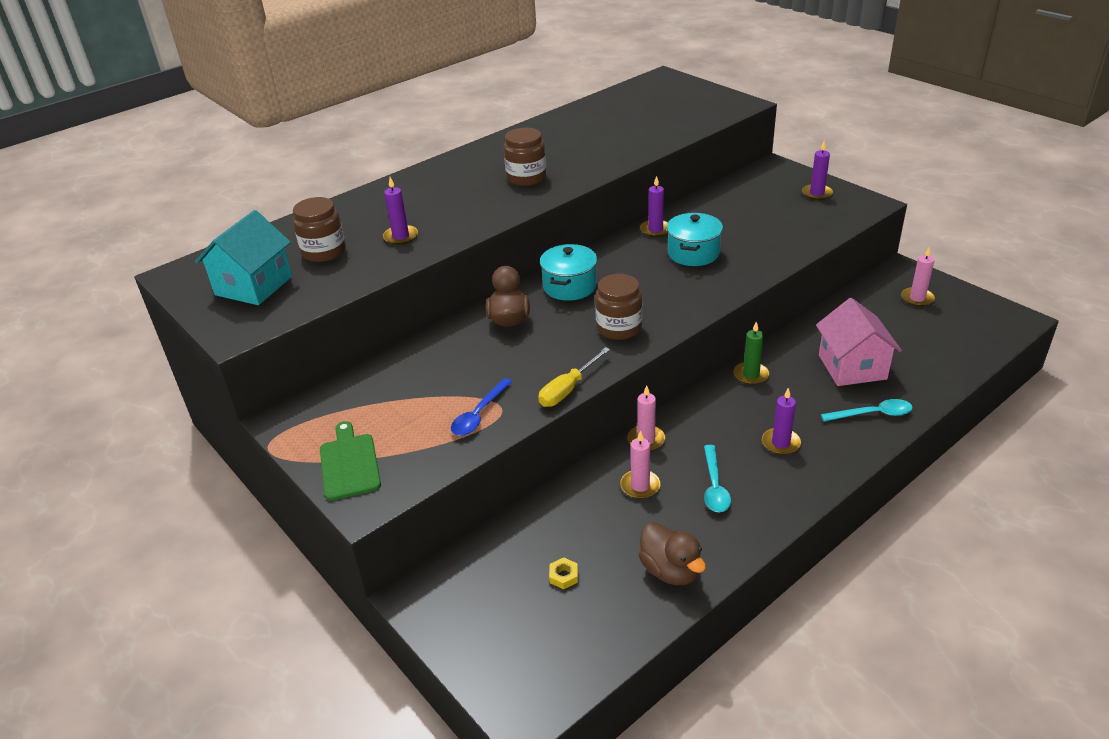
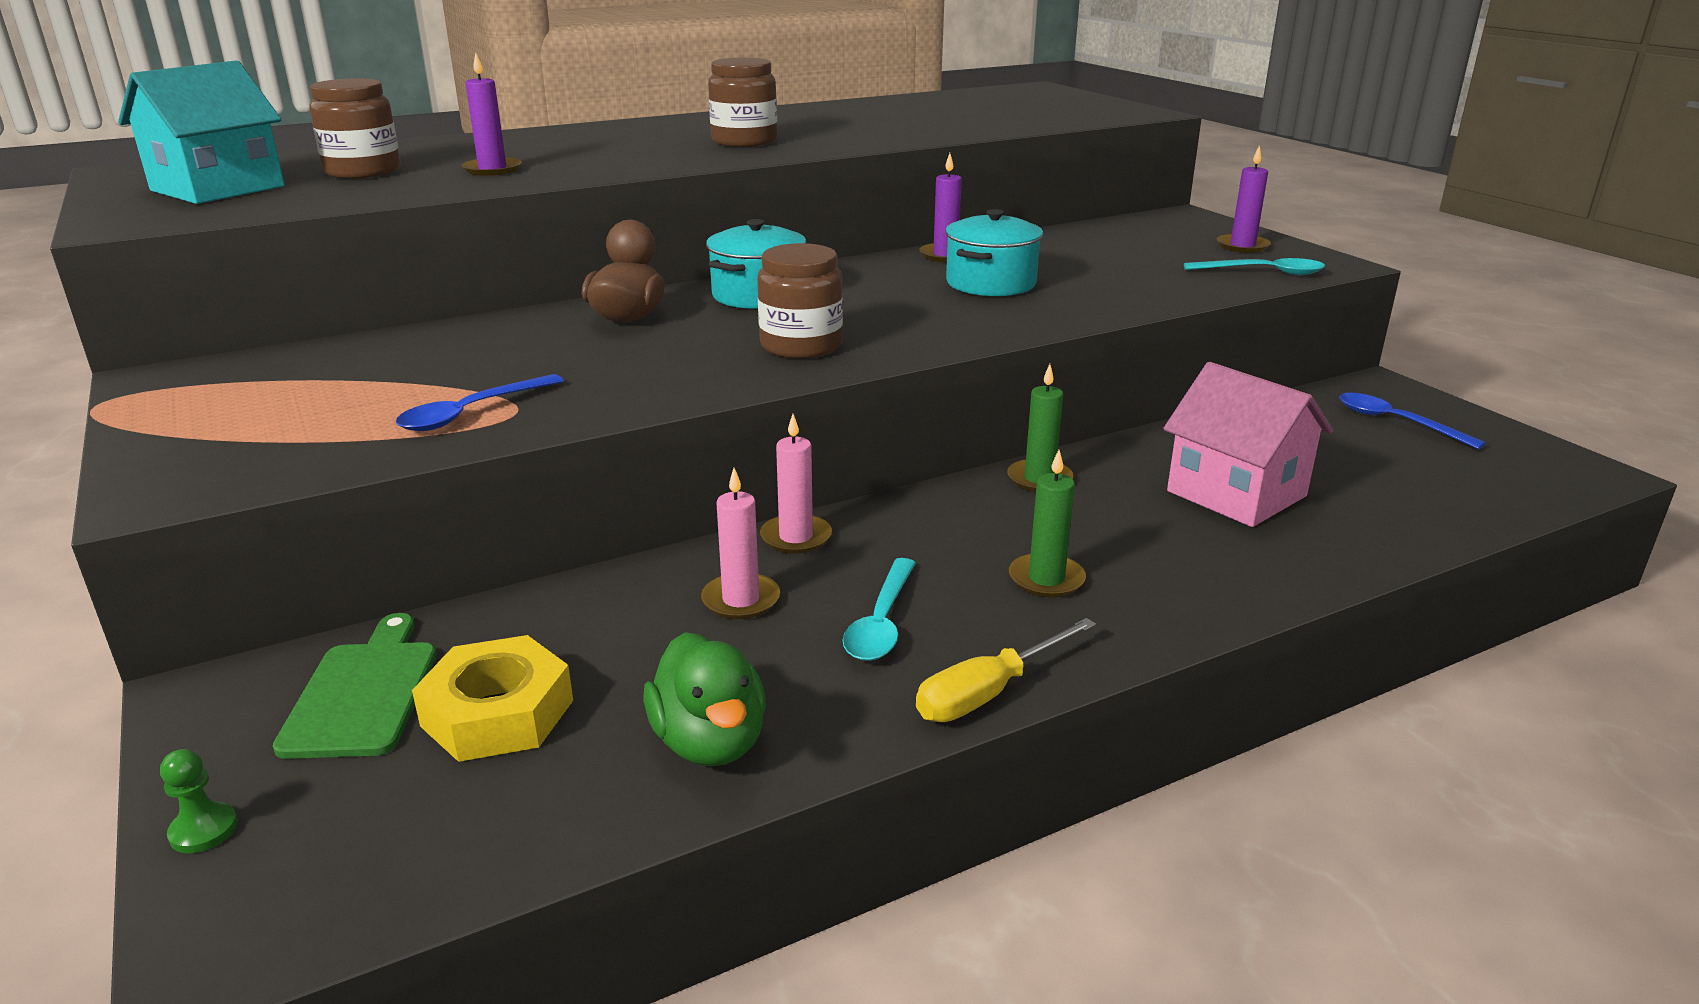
camera: 10 degrees right, 10 degrees down
green cutting board [320,421,381,501] -> green cutting board moved to [273,613,436,759]
yellow screwdriver [538,347,610,407] -> yellow screwdriver moved to [916,618,1096,722]
yellow nut [549,557,578,589] -> yellow nut [412,635,573,762], size x2.21
brown duck [639,522,706,585] -> green duck [643,632,766,766]
purple candle [762,388,801,455] -> green candle [1009,450,1086,597]
pink house [816,298,902,386] -> pink house turned 45 degrees counterclockwise [1163,362,1334,527]
turquoise spoon [821,399,913,422] -> turquoise spoon moved to [1184,258,1325,275]
pink candle [901,247,935,307] -> blue spoon [1339,393,1486,449]
none -> green pawn [160,749,238,853]

